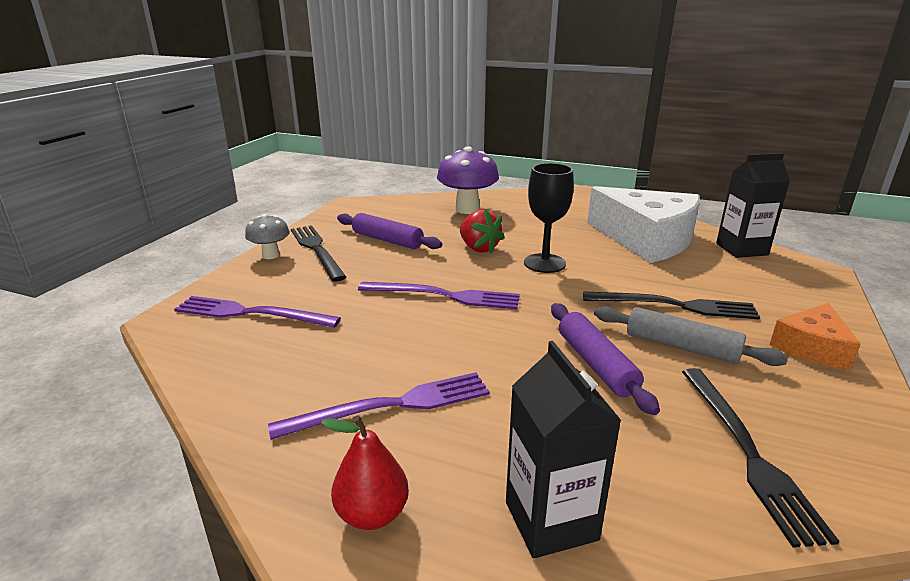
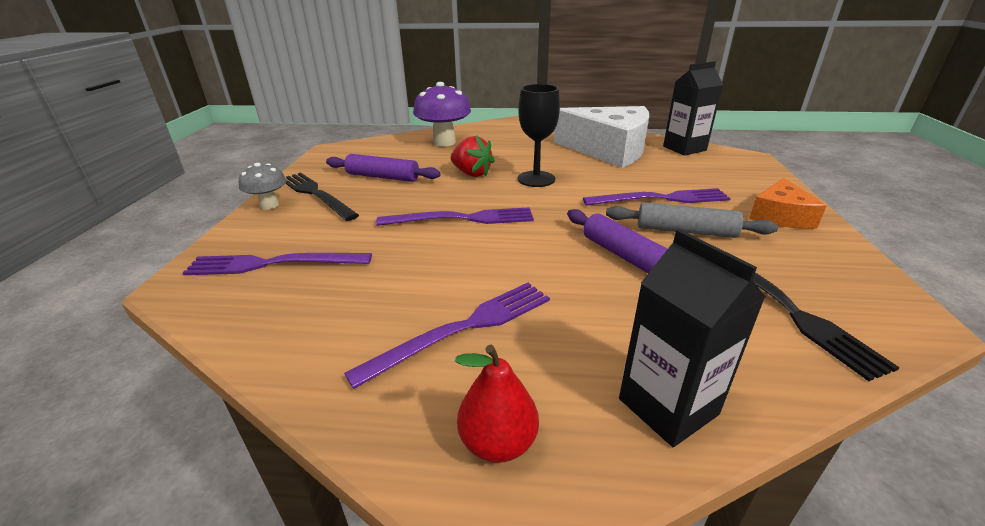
camera: 15 degrees left, 5 degrees up
black fork [583,291,760,320] -> purple fork [583,188,731,206]

